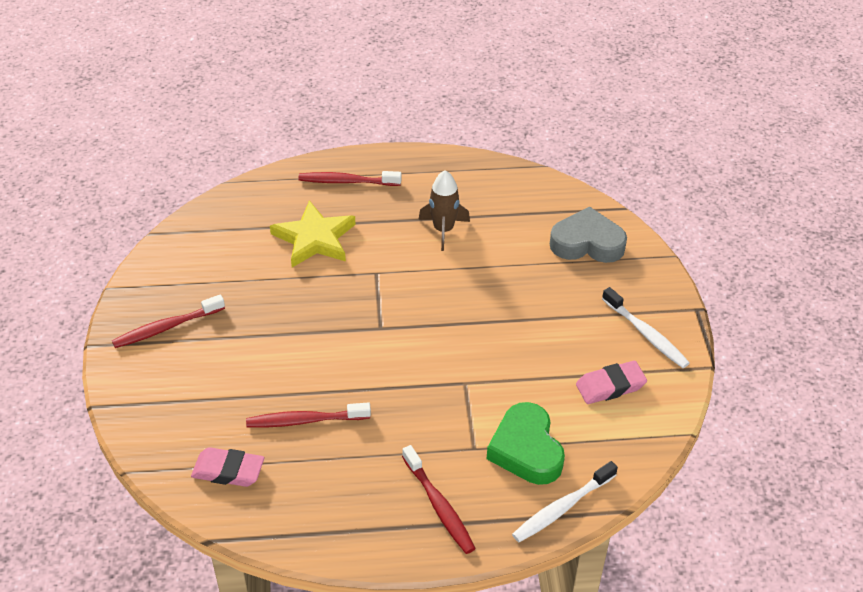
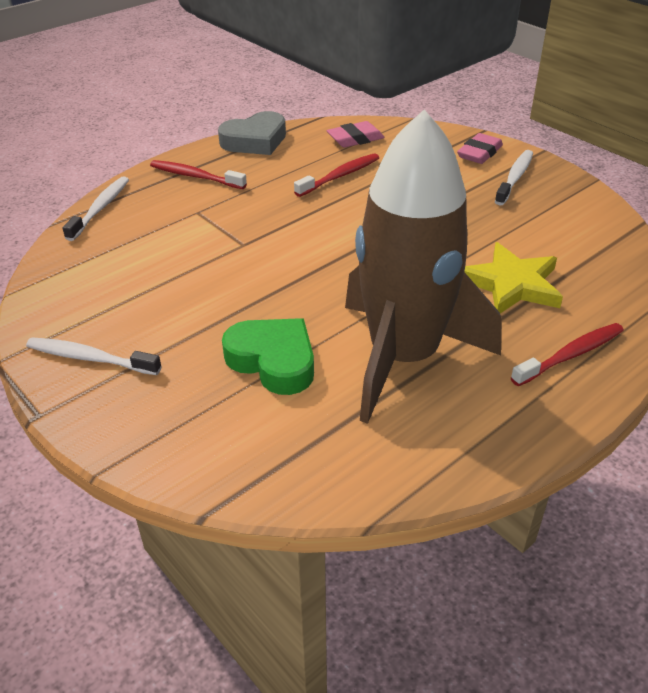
camera: 145 degrees right, 5 degrees down
red toothbrush [112,295,225,348] -> white toothbrush [495,150,533,206]
brown rocket [418,170,470,251] -> brown rocket [345,109,502,424], size x2.43
green heart [487,402,565,485] -> green heart moved to [222,318,314,395]
grey heart [550,206,627,263] -> grey heart moved to [218,111,286,155]
pink eraser [576,361,647,404] -> pink eraser moved to [457,133,503,164]

